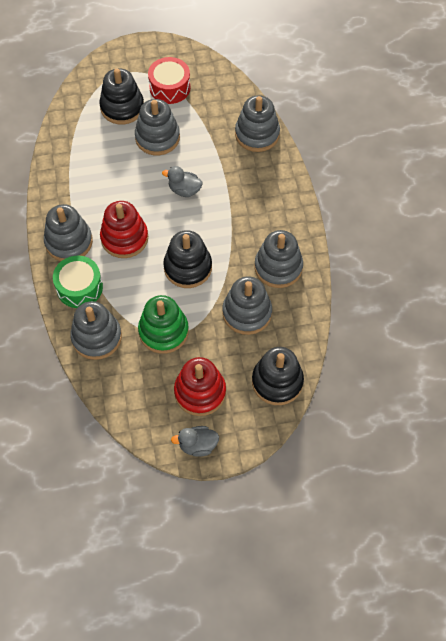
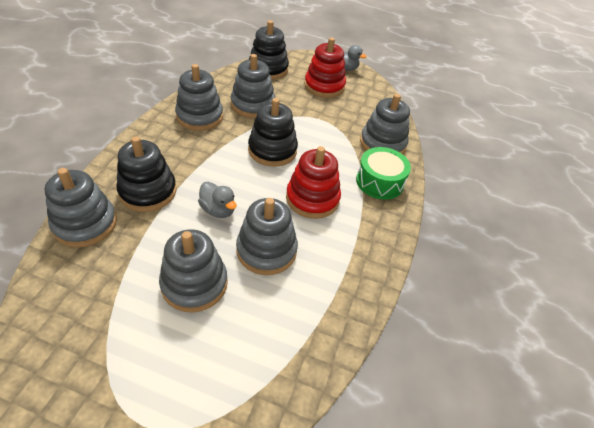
camera: 155 degrees left, 15 degrees down
grey stacking toy [44,204,93,261] -> grey stacking toy moved to [236,198,298,275]
black stacking toy [99,68,144,125] -> black stacking toy moved to [116,136,177,212]
green stacking toy [138,295,189,354] -> none
red drum [148,57,191,104] -> none

